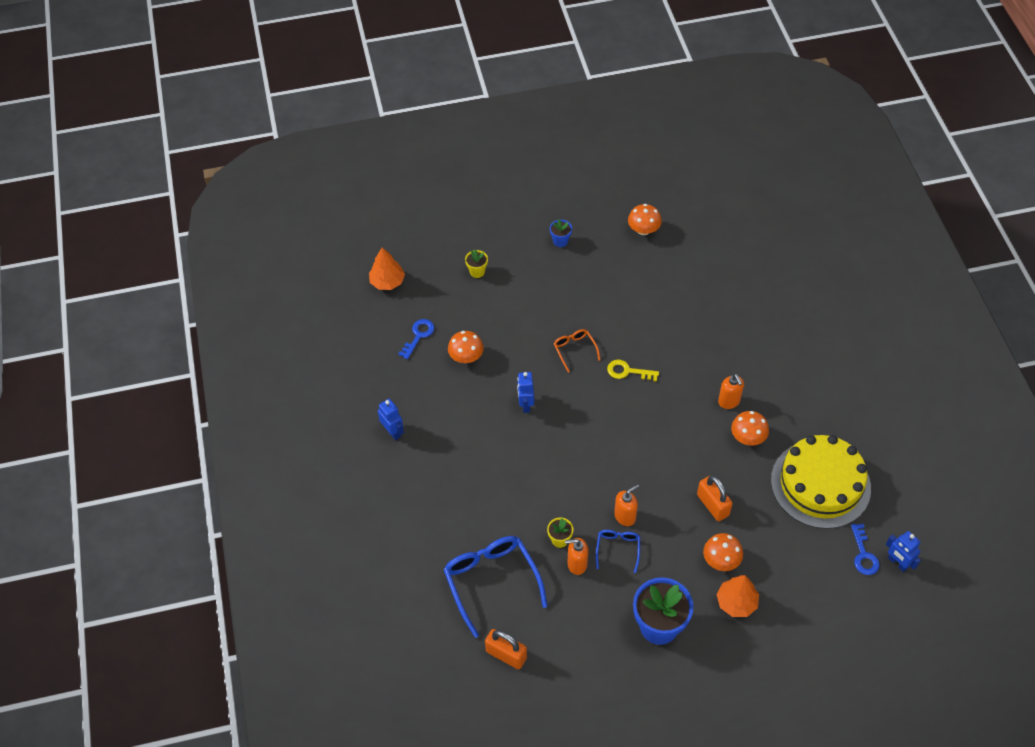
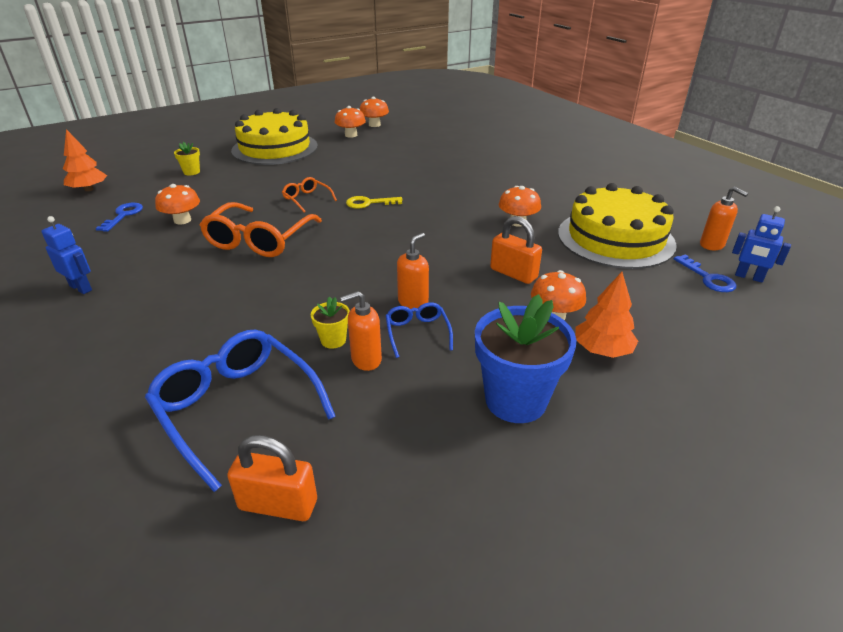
camera: 20 degrees left, 20 degrees down
blue robot [517,372,534,413] -> orange glasses [199,202,322,257]
blue flower pot [550,219,572,247] -> yellow cake [231,108,318,165]
orange soap dispenser [718,374,744,409] -> orange soap dispenser moved to [700,187,748,250]
none -> orange mushroom [360,97,389,127]

